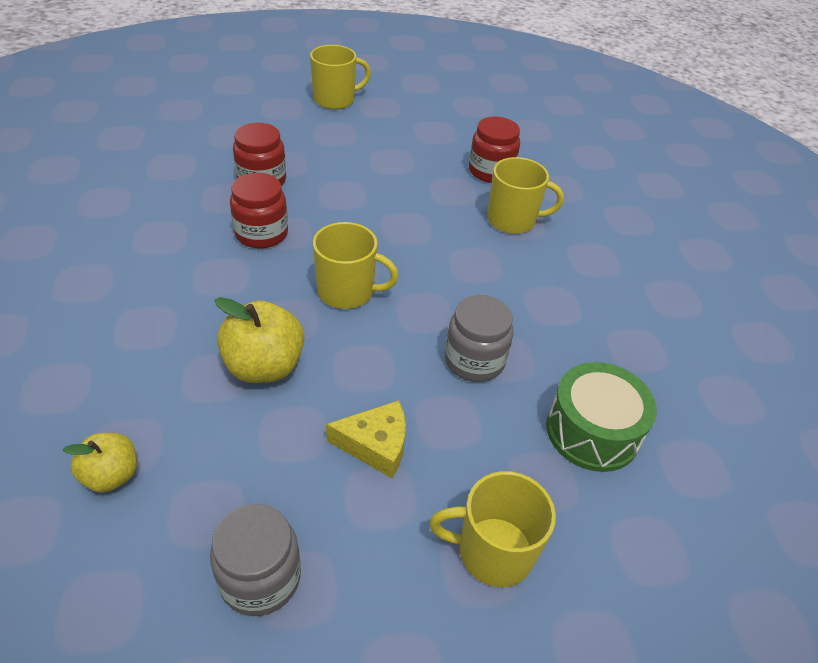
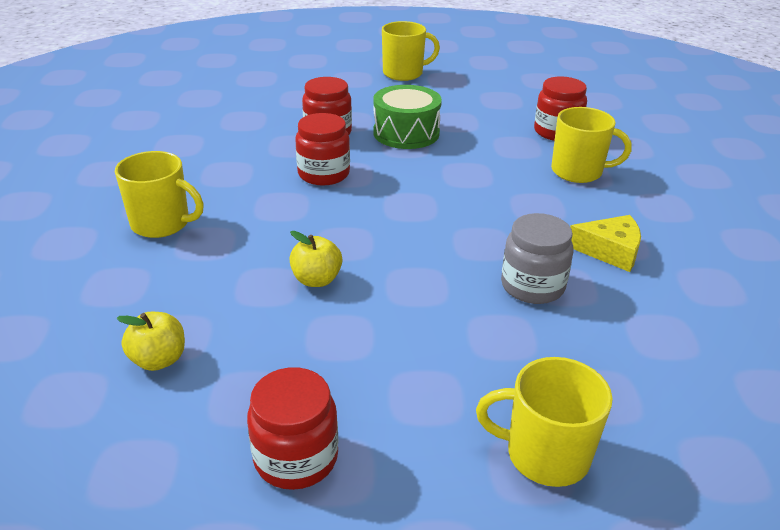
camera: 10 degrees right, 10 degrees down
grey jar [210,504,301,616] -> red jar [247,367,338,490]
yellow apple [215,297,304,383] -> yellow apple [289,231,342,287], size x0.63
yellow mug [313,222,399,309] -> yellow mug moved to [115,151,204,238]
yellow cheese [326,400,406,478] -> yellow cheese moved to [570,215,641,272]
green drum [546,362,657,472] -> green drum moved to [373,85,442,149]

